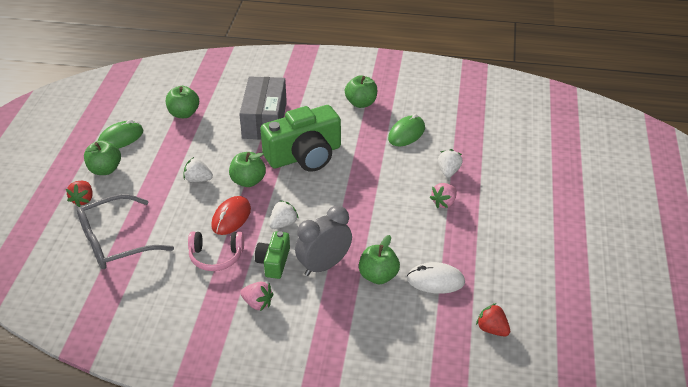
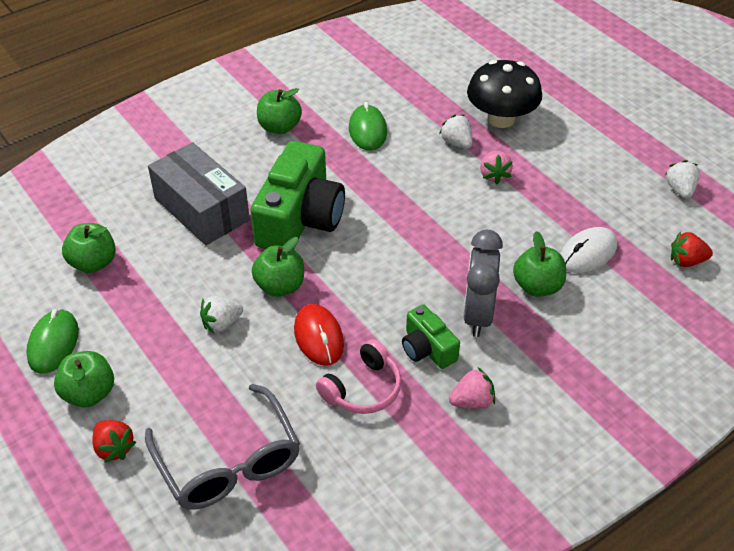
camera: 45 degrees left, 5 degrees up
grey glasses [77,194,174,269] -> grey glasses turned 45 degrees counterclockwise [145,384,300,510]
white strawberry [269,200,299,229] -> white strawberry moved to [665,160,700,199]
none -> black mushroom [467,60,542,128]

